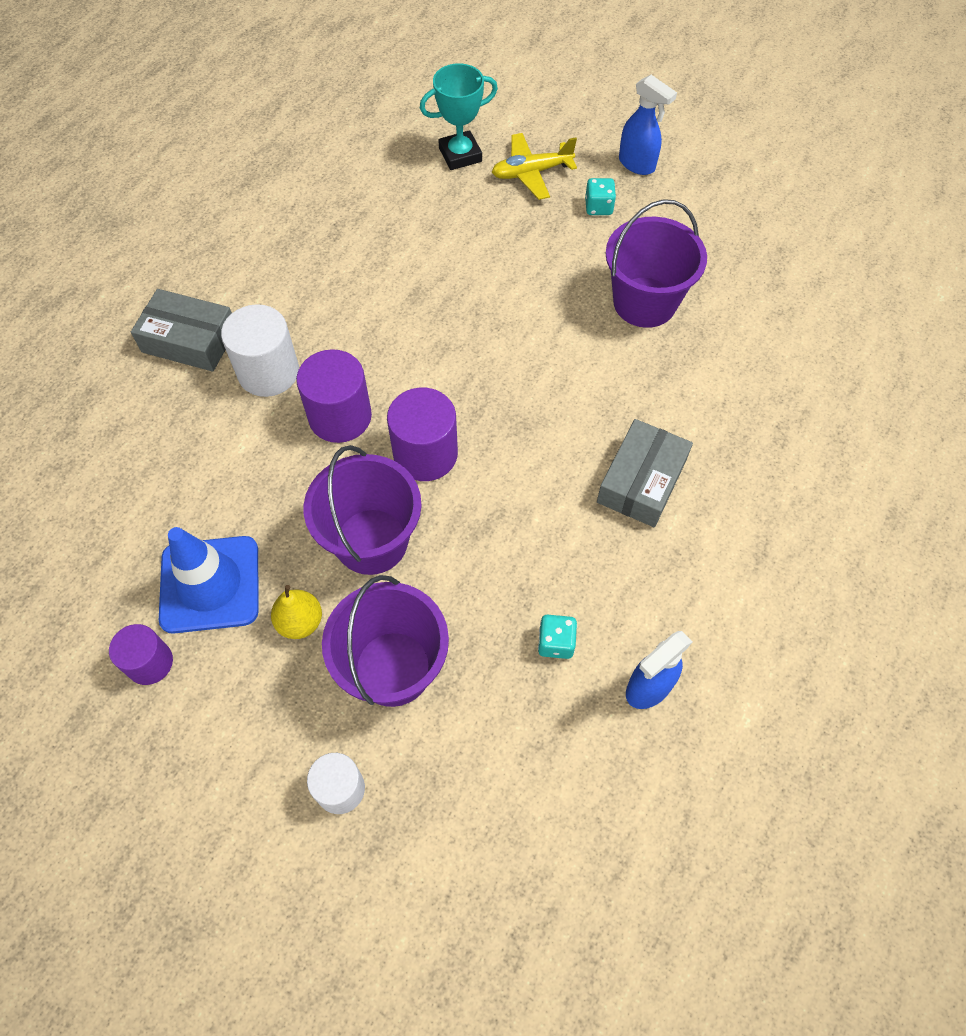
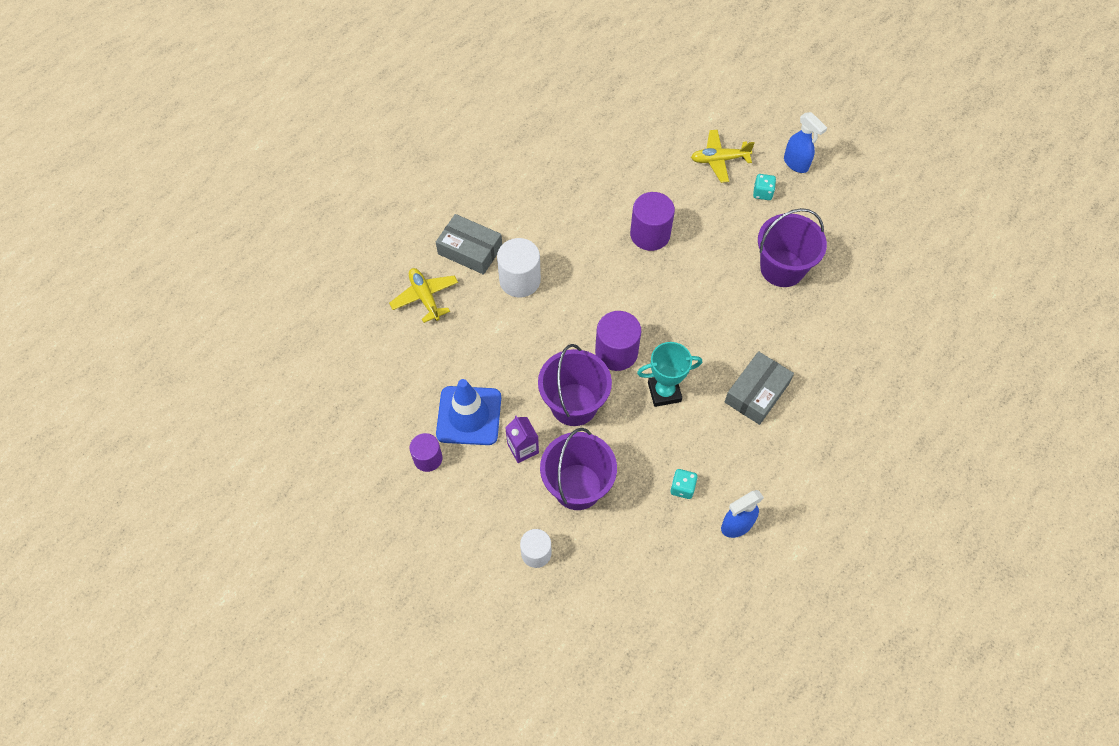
camera: 10 degrees right, 0 degrees up
yellow pear [271,585,322,639] -> purple carton [505,416,539,463]
purple cylinder [296,349,372,443] -> purple cylinder moved to [630,192,675,251]
turquoise trophy [420,63,498,170] -> turquoise trophy moved to [637,342,702,407]
none -> yellow plane [389,268,458,323]

